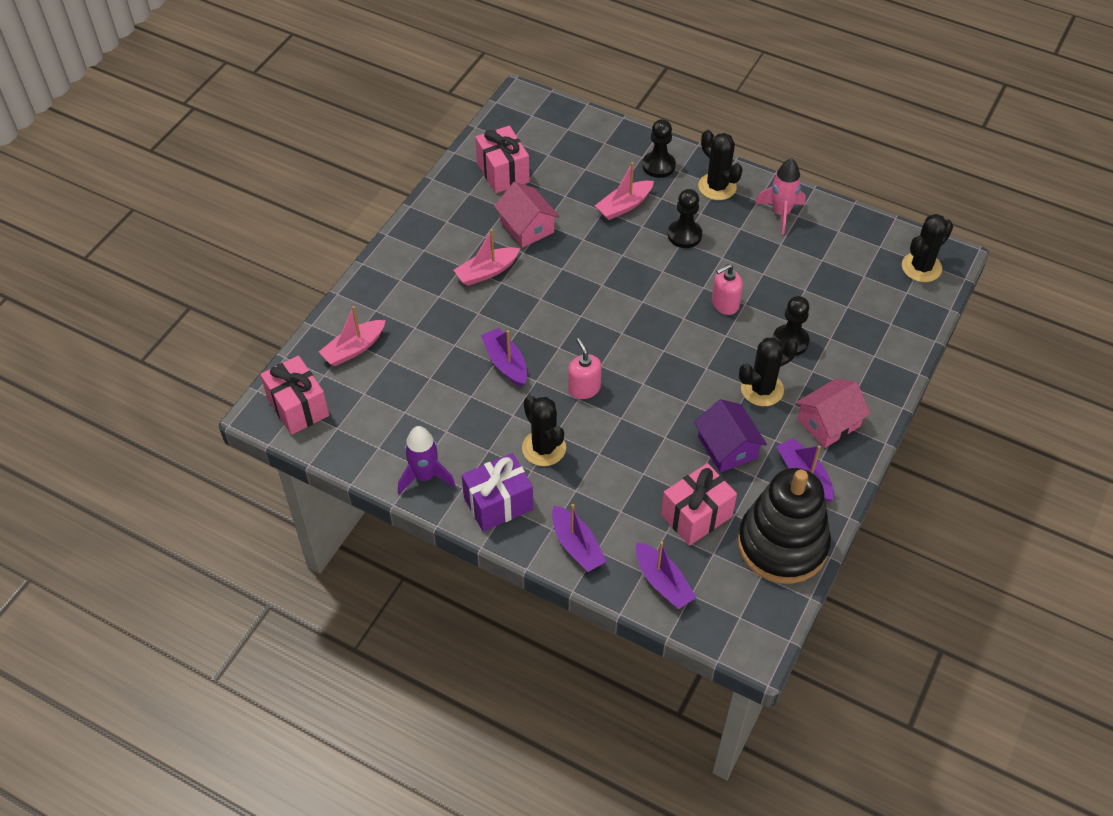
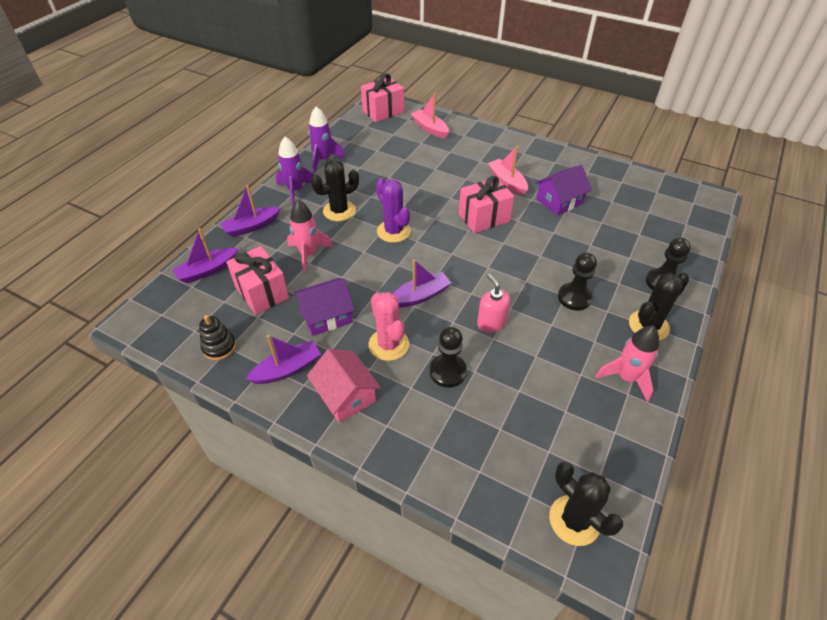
camera: 90 degrees right, 5 degrees down
purple gift [462,453,533,532] -> purple rocket [276,137,314,206]
pink gift [475,126,530,193] -> pink gift moved to [459,176,514,233]
purple boat [481,328,527,387] -> purple boat moved to [392,259,451,308]
pink house [494,182,560,248] -> purple house [535,165,592,216]
pink soap dispenser [568,338,602,399] -> purple cactus [376,178,411,243]
pink boat [595,162,654,220] -> none
black stacking toy [738,468,831,584] -> black stacking toy [199,315,236,360], size x0.42
black cactus [739,337,798,406] -> pink cactus [369,292,409,361]
none -> pink rocket [287,200,333,273]

